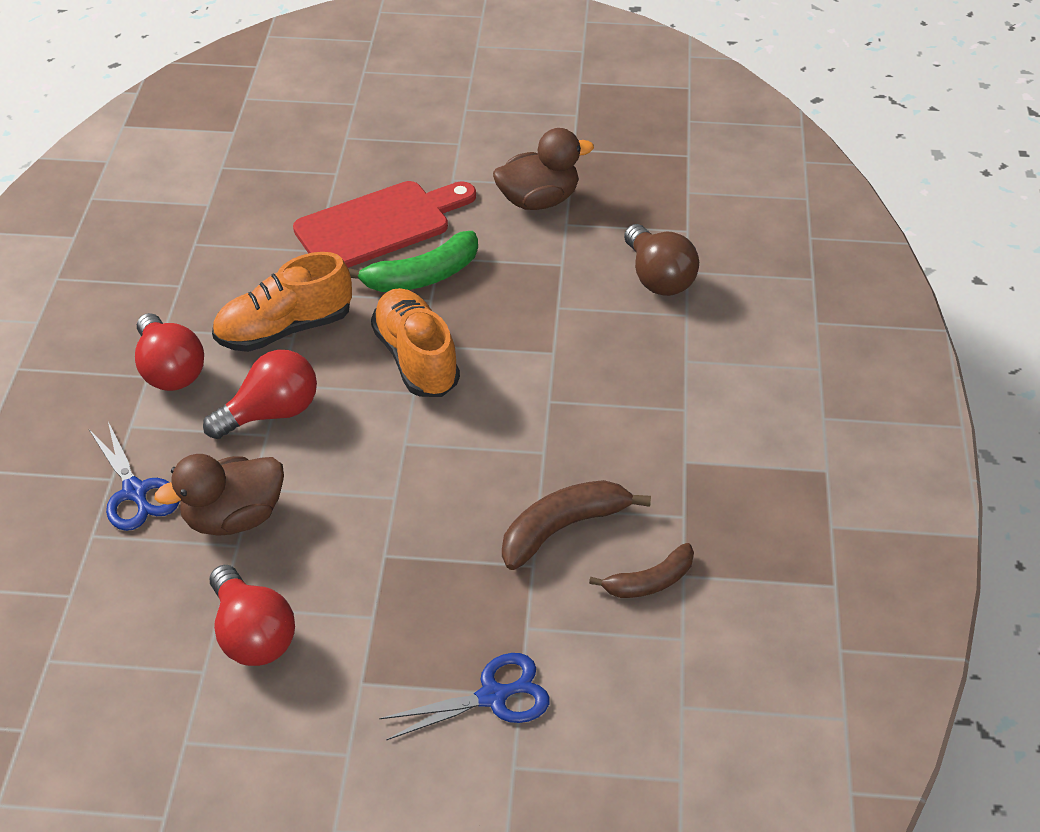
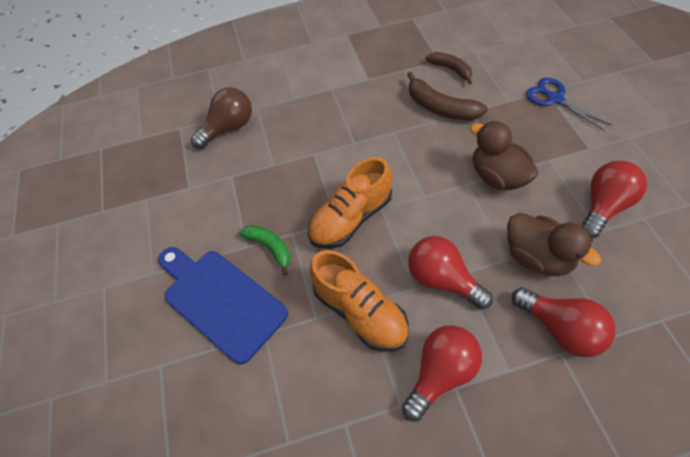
camera: 105 degrees left, 10 degrees up
blue scissors [89,422,179,531] -> red light bulb [512,287,615,357]
red cutting board [293,181,476,268] -> blue cutting board [158,247,288,365]
green banana [348,231,478,292] -> green banana [239,225,290,275], size x0.66
brown duck [493,128,594,210] -> brown duck moved to [470,121,538,190]

